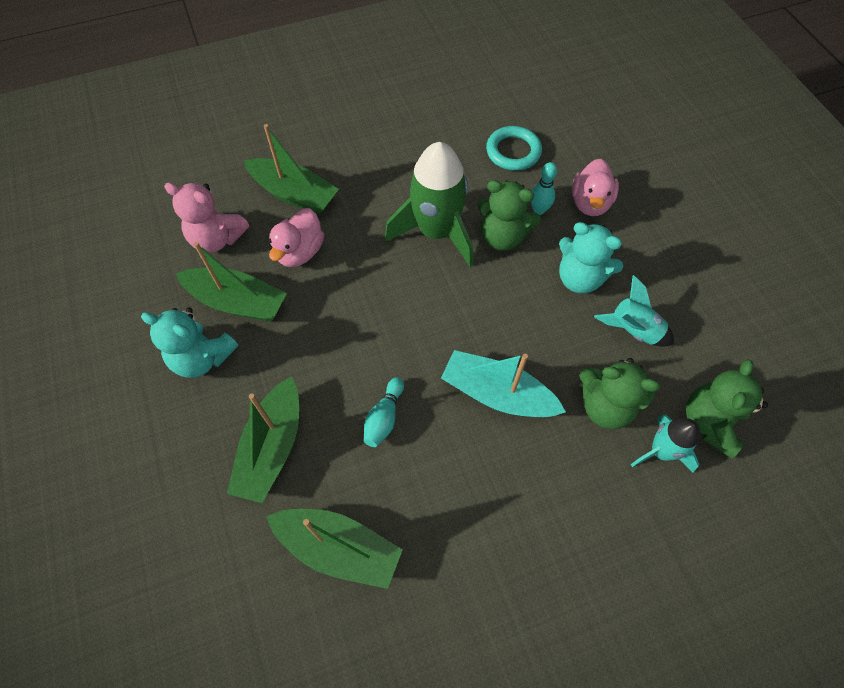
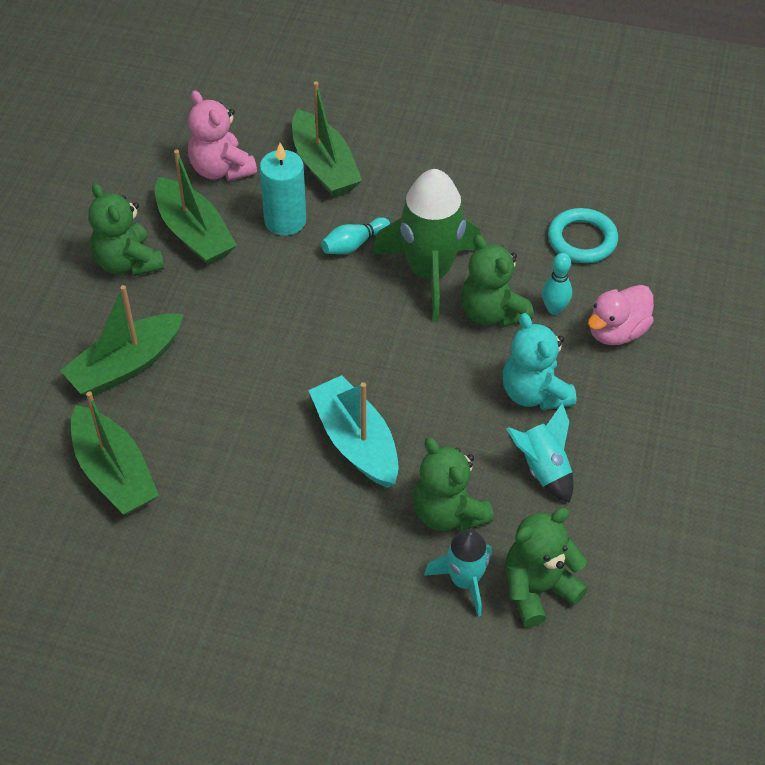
camera: 35 degrees right, 10 degrees down
turquoise teddy bear [141,307,238,378] -> green teddy bear [88,183,164,276]
pink duck [269,208,324,267] -> turquoise candle [260,143,306,236]
turquoise bowling pin [364,377,404,447] -> turquoise bowling pin moved to [321,217,390,254]

